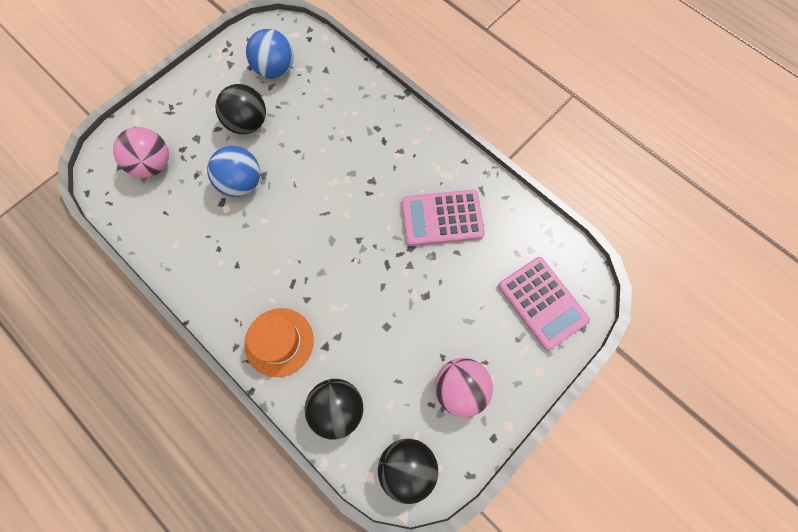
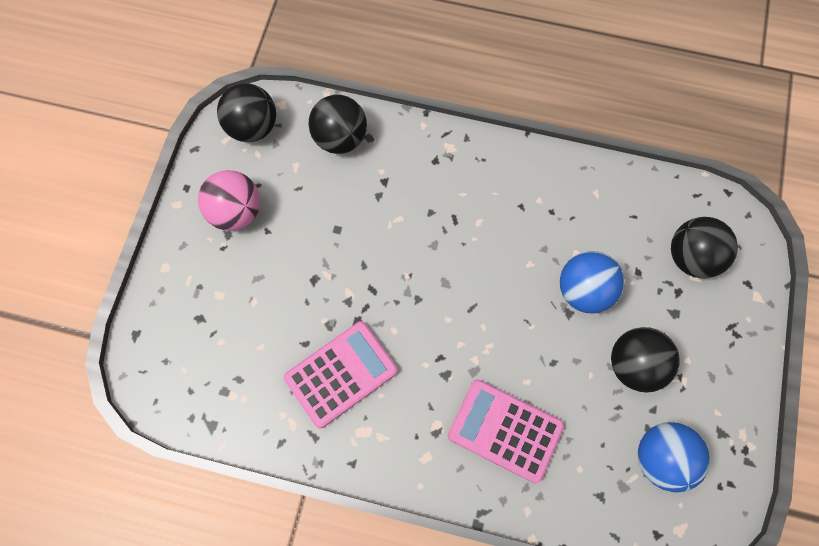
camera: 150 degrees right, 0 degrees up
pink ball [113,127,169,178] -> black ball [671,217,738,278]
orange hat [244,308,314,377] -> none
pink calculator [498,257,590,350] -> pink calculator moved to [448,379,564,483]

